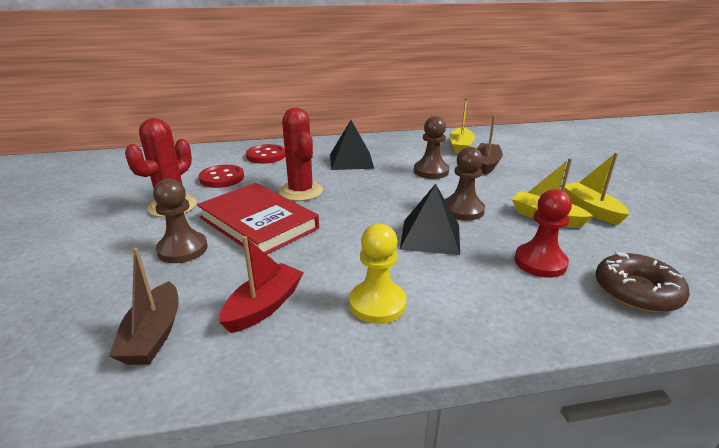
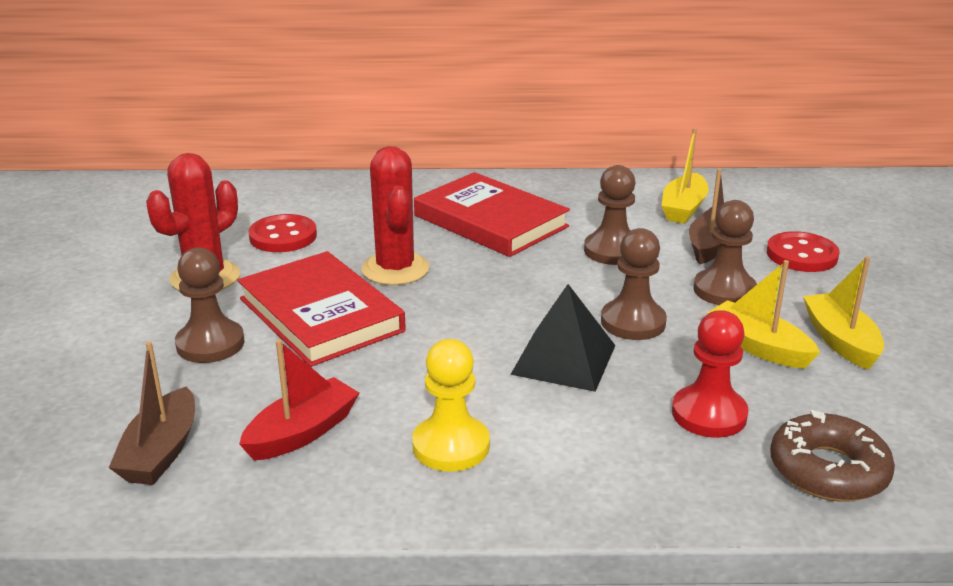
camera: 10 degrees right, 0 degrees up
red button [246,144,285,164] -> red button moved to [767,231,839,272]
black pyramid [330,120,374,170] -> red book [414,172,570,257]
none -> brown pawn [693,200,757,305]

